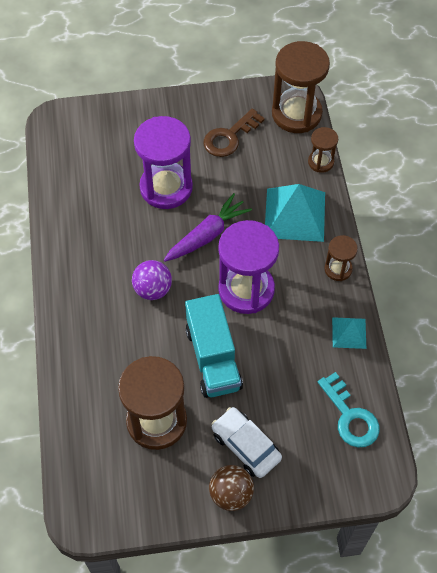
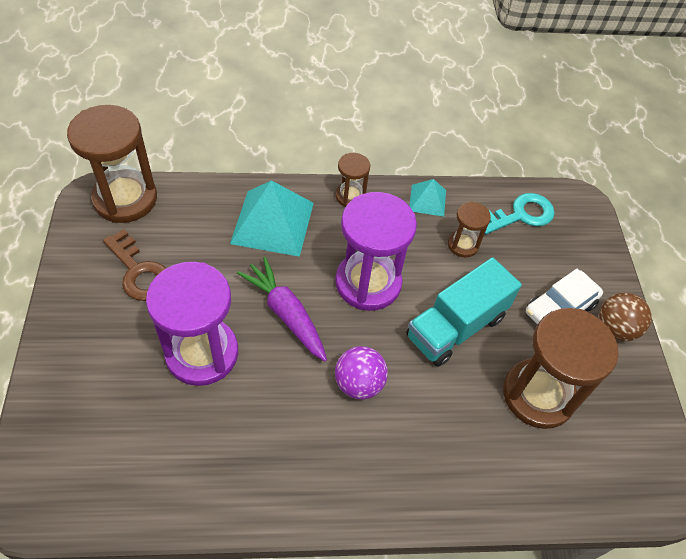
camera: 90 degrees left, 5 degrees down
turquoise truck [185,294,243,398] -> turquoise truck turned 150 degrees clockwise [406,257,522,367]
brown hourglass [308,127,338,173] -> brown hourglass moved to [448,201,491,258]

